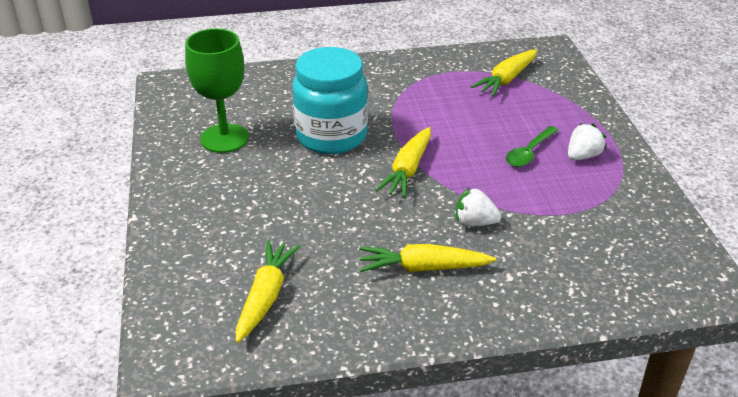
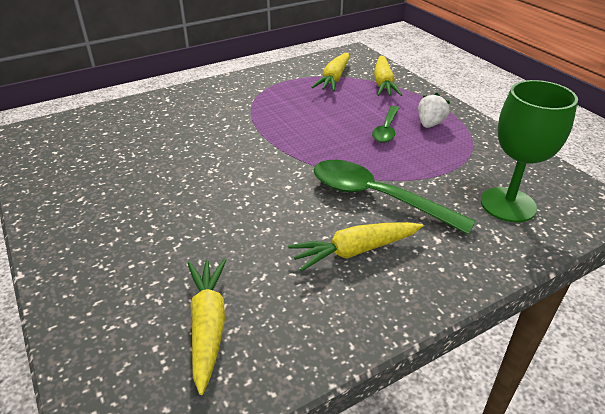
camera: 20 degrees left, 0 degrees up
green goblet [185,28,249,153] -> green goblet moved to [481,80,578,222]
turquoise jar [292,47,368,154] -> none
yellow carrot [375,127,431,198] -> yellow carrot moved to [374,56,402,96]
white strawberry [456,187,501,227] -> green spoon [314,160,476,234]

